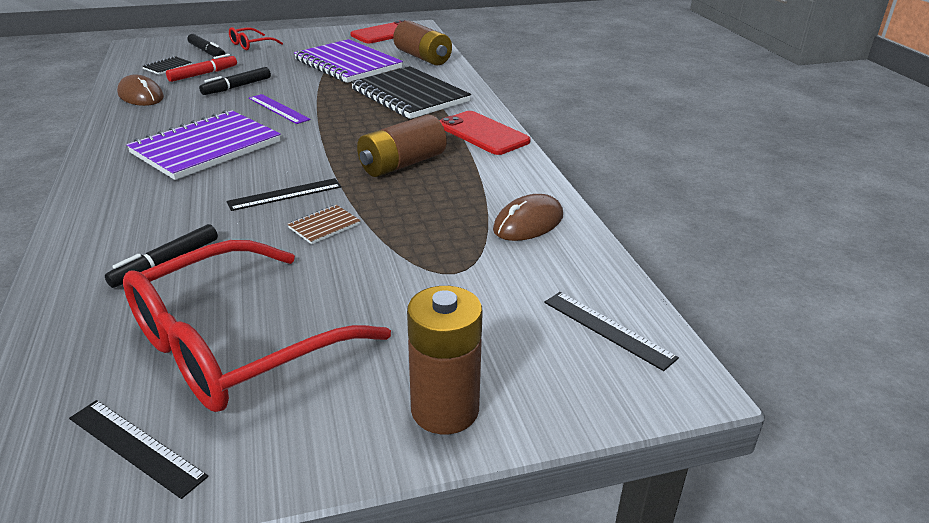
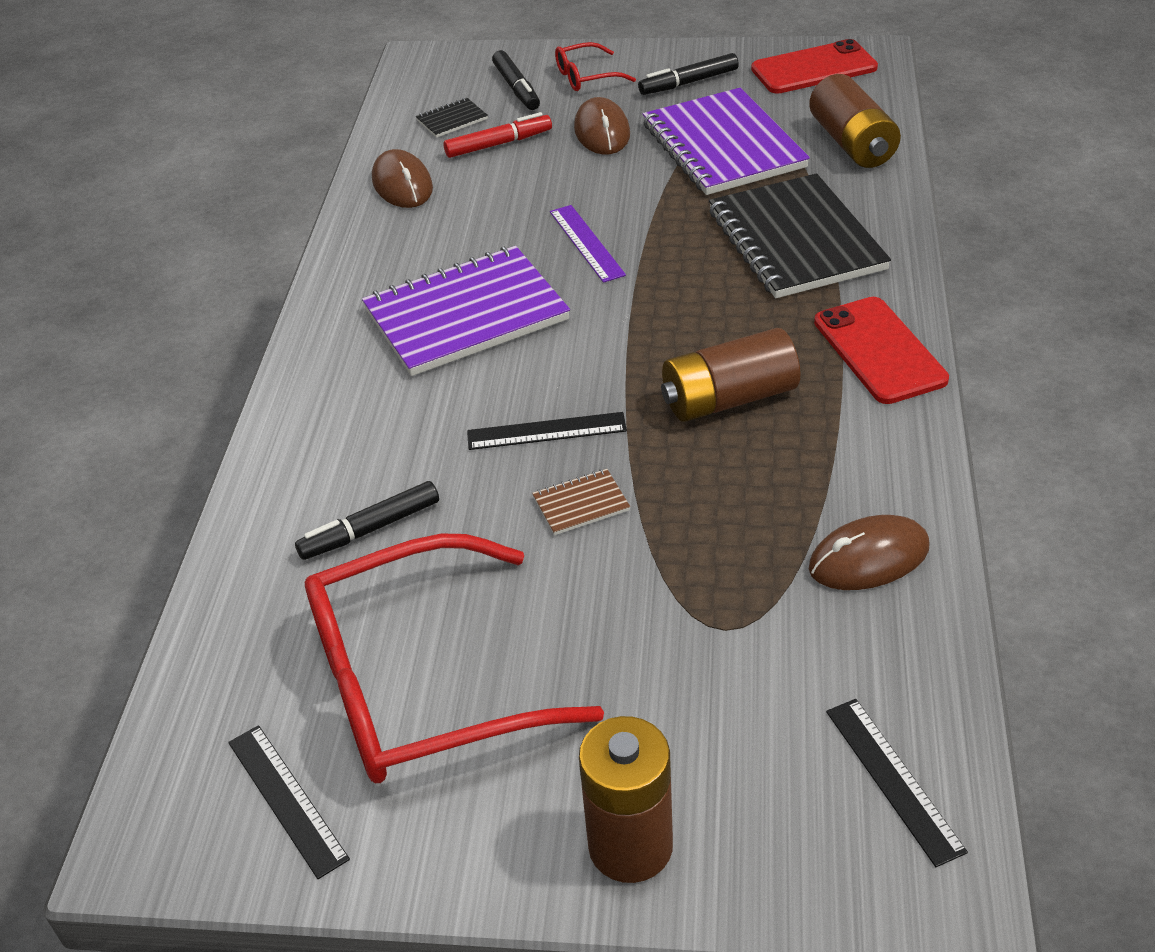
camera: 25 degrees right, 10 degrees up
black marker [199,67,271,95] -> black marker moved to [638,53,739,95]
none -> brown mouse [574,97,630,155]

